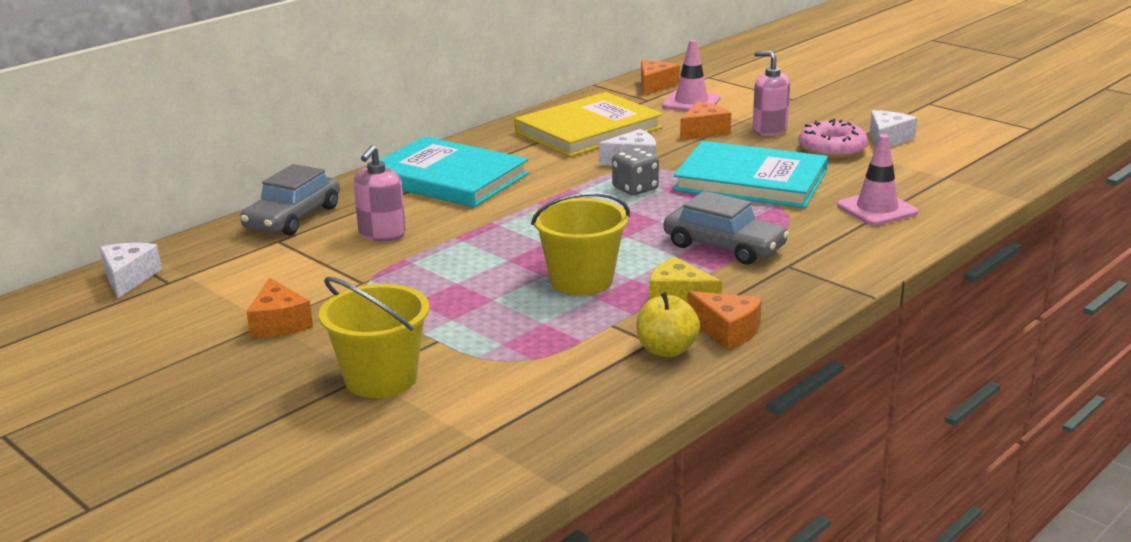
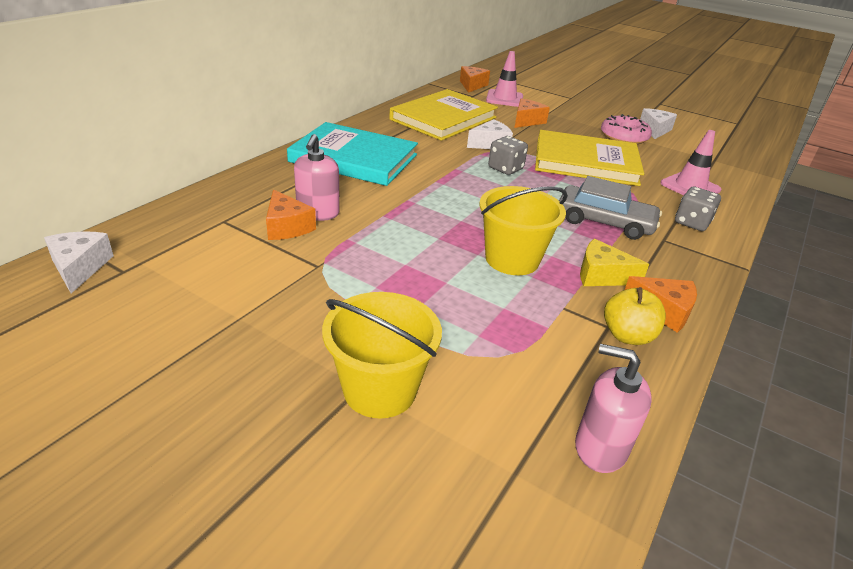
camera: 15 degrees left, 10 degrees up
grey car [240,164,340,236] -> none
orange cheese [246,278,313,338] -> orange cheese moved to [266,190,316,240]
turquoise book [673,141,828,208] -> yellow book [535,130,644,186]
pink soap dispenser [753,51,790,136] -> pink soap dispenser moved to [575,344,652,473]
none -> grey dice [675,186,721,231]

